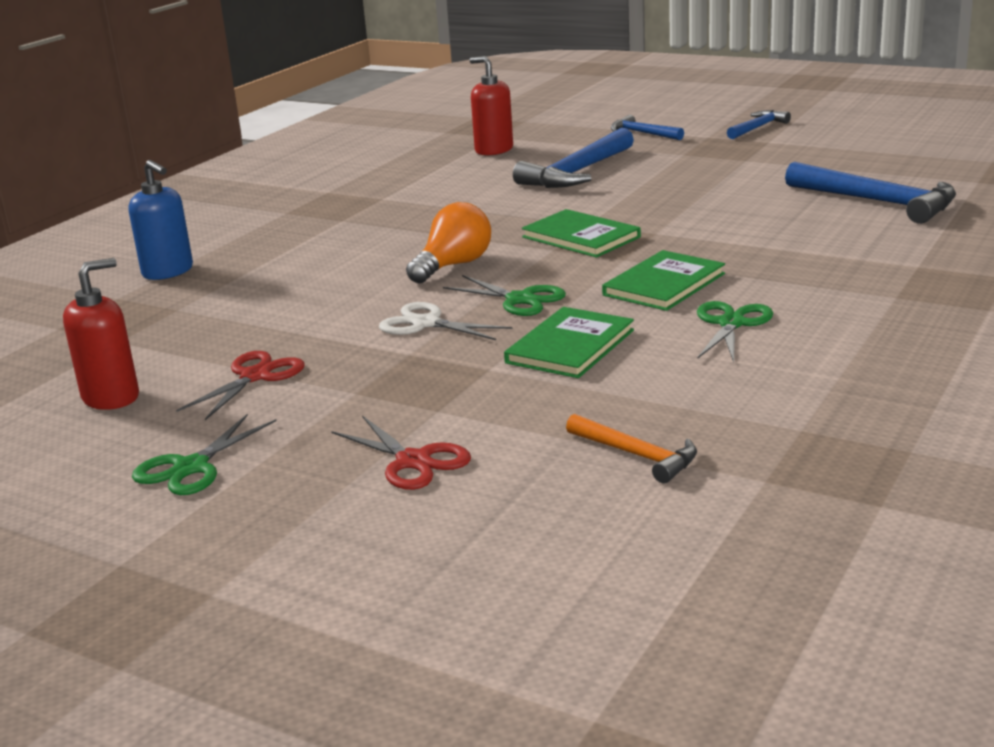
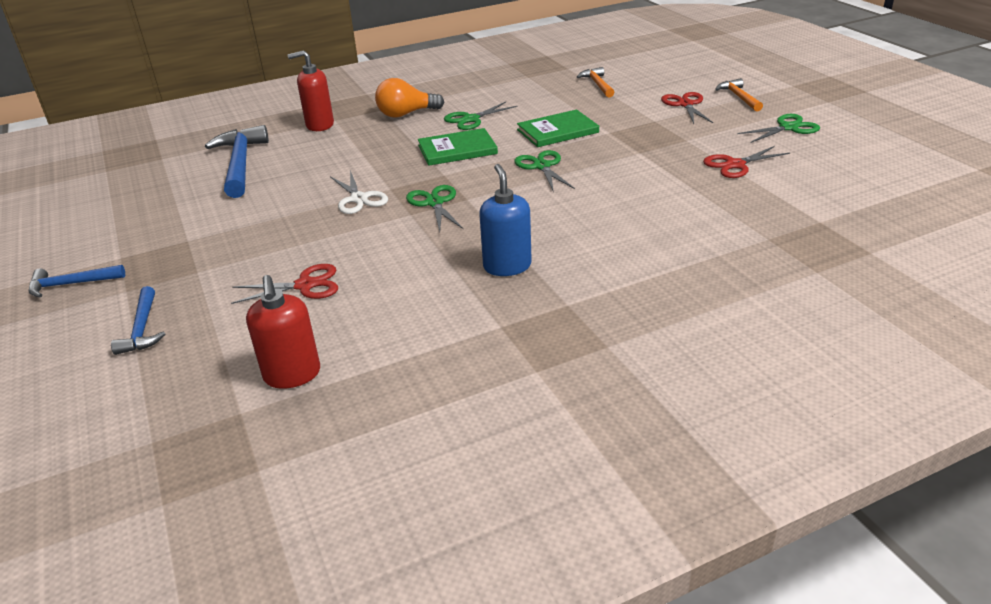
camera: 145 degrees left, 10 degrees up
red soap dispenser [63,258,139,410] -> red soap dispenser moved to [287,50,334,131]
blue soap dispenser [128,160,193,280] -> blue soap dispenser moved to [479,164,532,276]
white scissors [379,302,512,340] -> white scissors moved to [330,170,388,214]
orange light bulb [406,202,491,283] -> orange light bulb moved to [375,78,444,118]
blue hammer [513,128,634,188] -> red scissors [231,264,338,304]
green book [522,209,641,258] -> green scissors [406,185,463,232]
none -> orange hammer [715,78,763,112]

